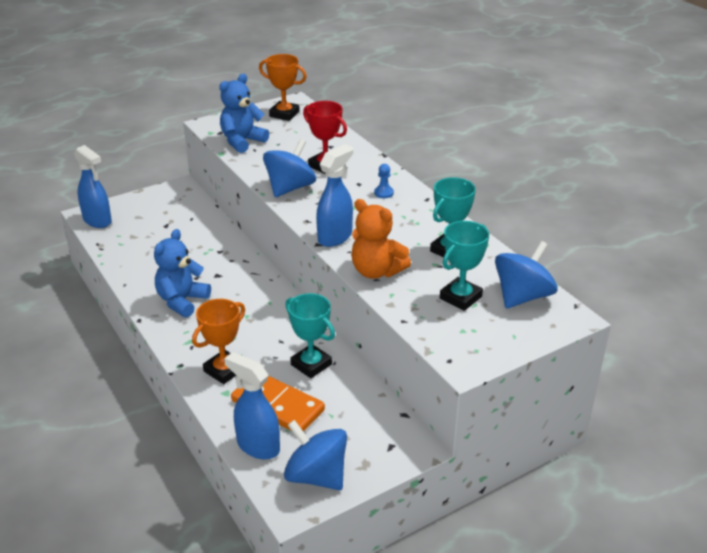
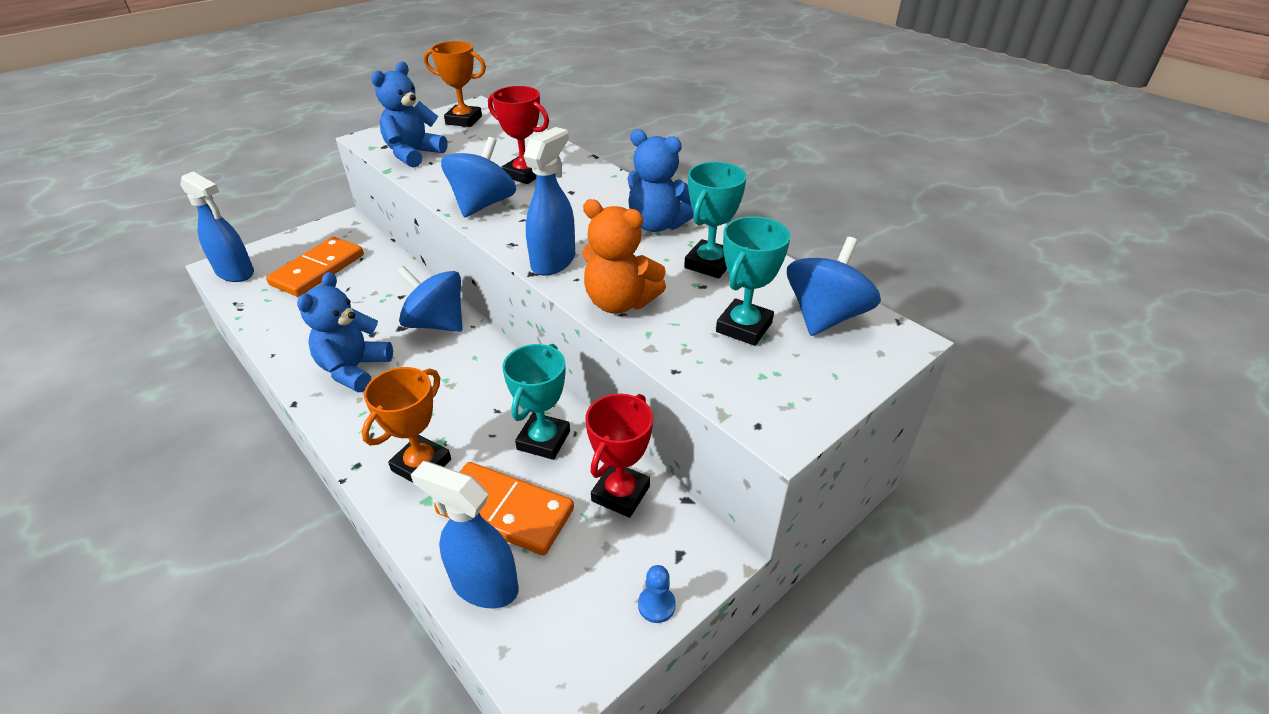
camera: 10 degrees left, 5 degrees up
blue spinning top [284,420,347,490] -> blue spinning top moved to [397,266,463,332]
turquoise trophy [285,293,335,378] -> turquoise trophy turned 75 degrees clockwise [502,344,570,460]
blue pawn [374,164,394,198] -> blue pawn moved to [638,565,676,623]
none -> orange domino [266,237,364,297]
none -> red trophy [585,394,653,518]
none -> blue teddy bear [627,129,694,232]

